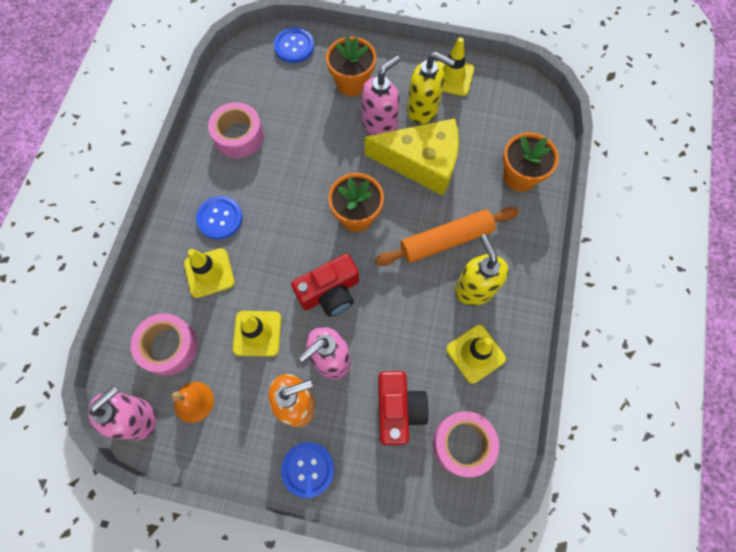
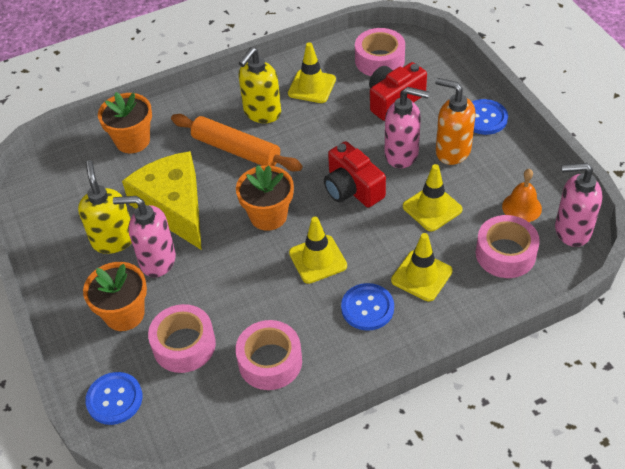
camera: 125 degrees left, 20 degrees down
red camera [291,254,359,317] -> red camera turned 150 degrees counterclockwise [324,141,386,207]
yellow traffic cone [437,37,474,96] -> yellow traffic cone moved to [289,217,347,284]
none -> pink tape [148,304,216,373]

